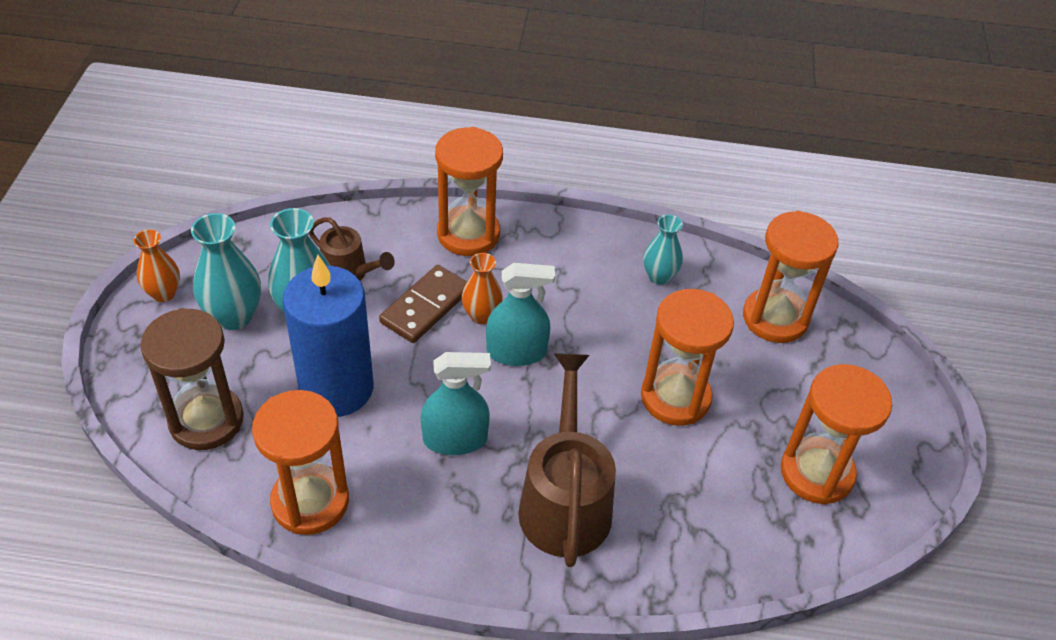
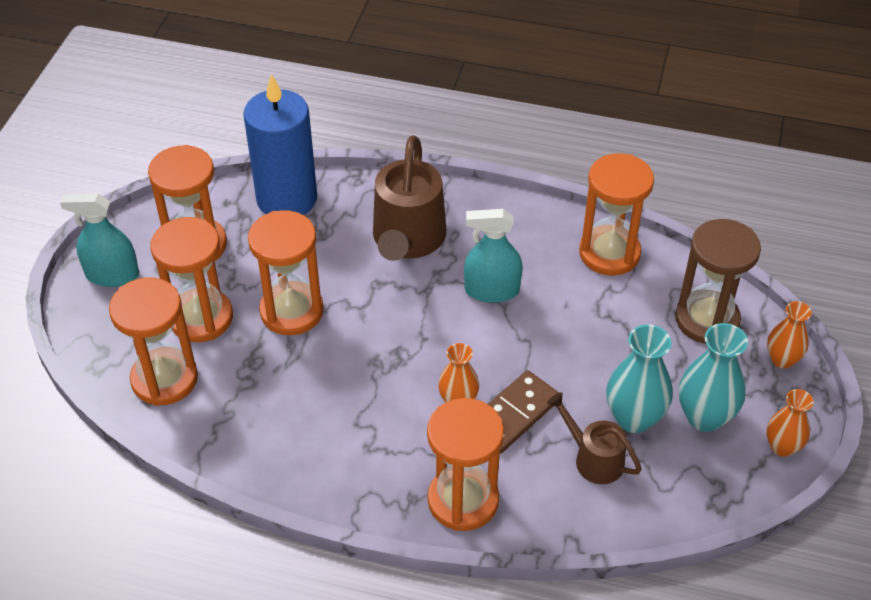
camera: 170 degrees left, 0 degrees up
blue candle [283,255,373,417] -> blue candle moved to [243,74,317,215]
turquoise spray bottle [486,263,555,366] -> turquoise spray bottle moved to [60,193,139,287]
turquoise vase [643,215,683,285] -> none
none -> orange hourglass [150,217,233,342]
none -> orange vase [767,301,812,369]

